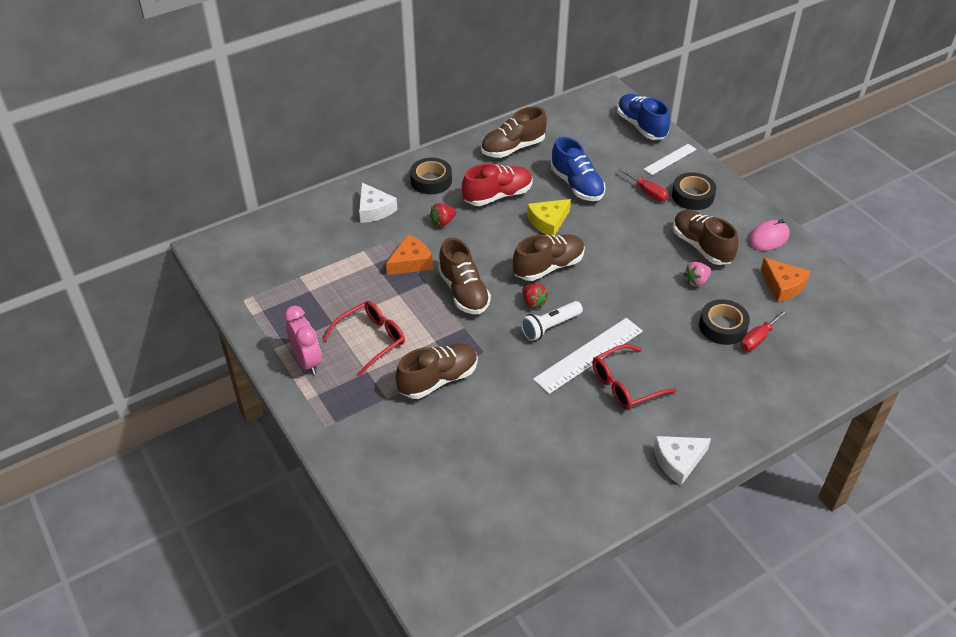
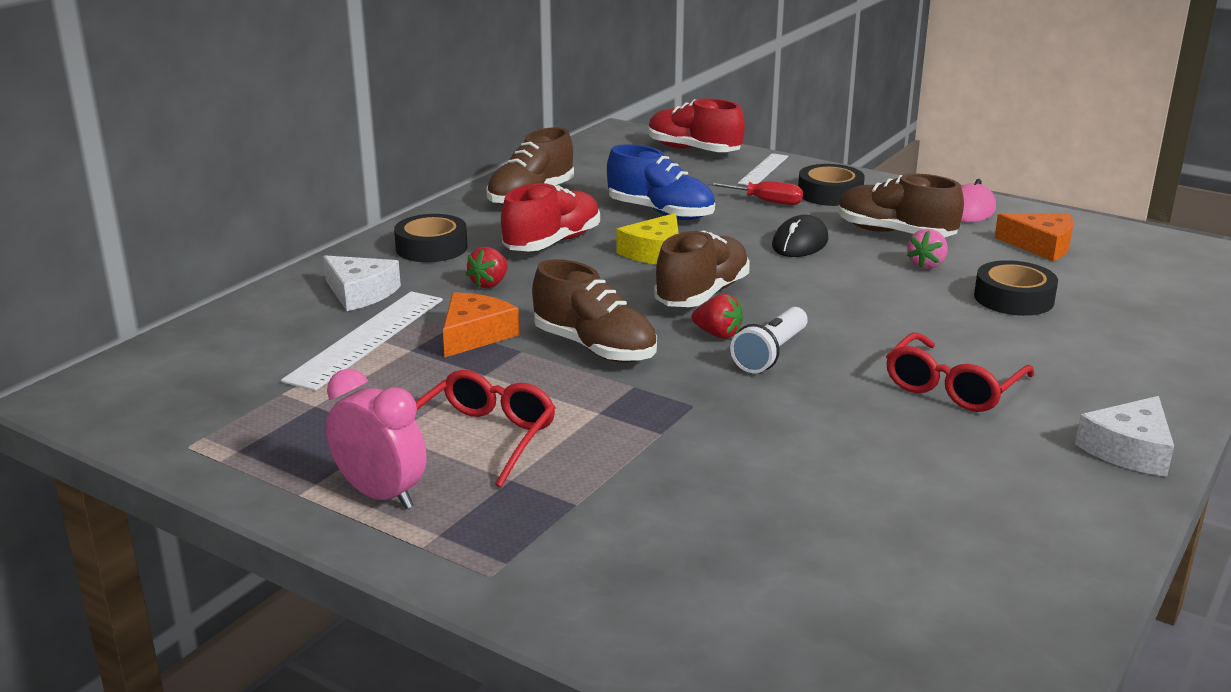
camera: 25 degrees left, 20 degrees down
brown shoe [395,343,478,399] -> none
white ruler [533,318,643,394] -> white ruler moved to [281,291,443,391]
blue shoe [617,94,670,140] -> red shoe [648,98,745,152]
red screwdriver [741,309,788,351] -> none
none -> black mouse [772,215,828,257]

